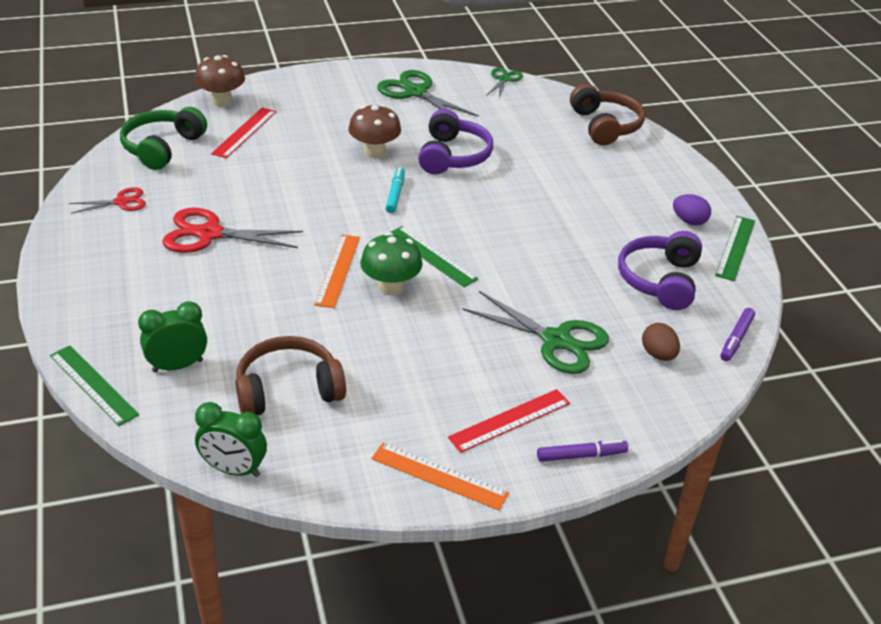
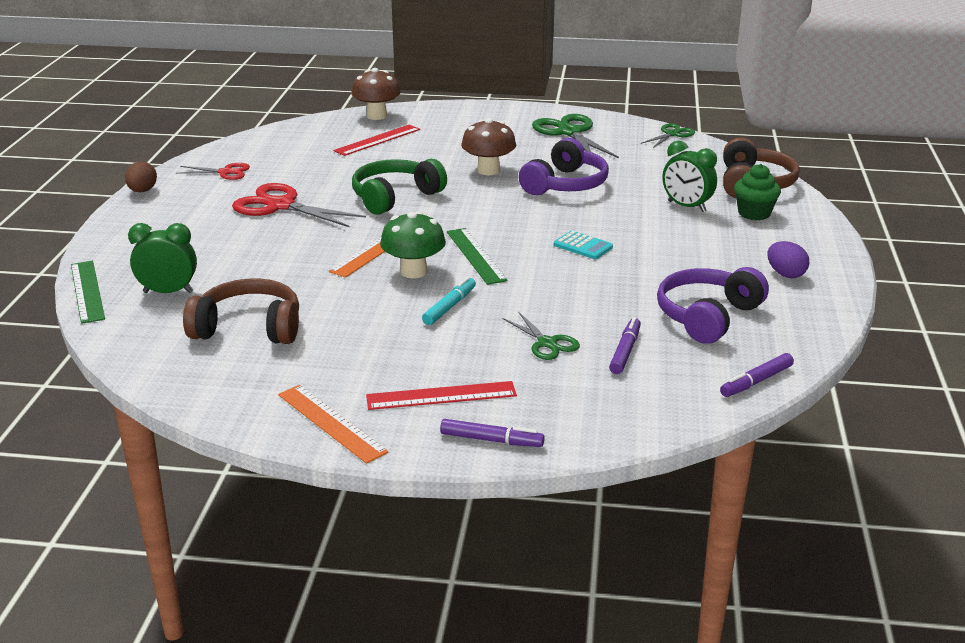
camera: 25 degrees right, 10 degrees down
green headphones [120,107,207,170] -> green headphones moved to [352,159,447,215]
green clock [195,402,267,477] -> green clock moved to [663,141,717,212]
turquoise marker [386,167,405,213] -> turquoise marker moved to [422,277,476,325]
green scissors [462,291,609,374] -> green scissors [502,311,580,360], size x0.56
brown egg [642,323,680,361] -> brown egg moved to [125,161,157,192]
green ruler [715,216,755,281] -> none
none -> turquoise calculator [554,231,613,259]
none -> purple marker [609,317,641,374]
none -> green cupcake [734,164,781,220]

